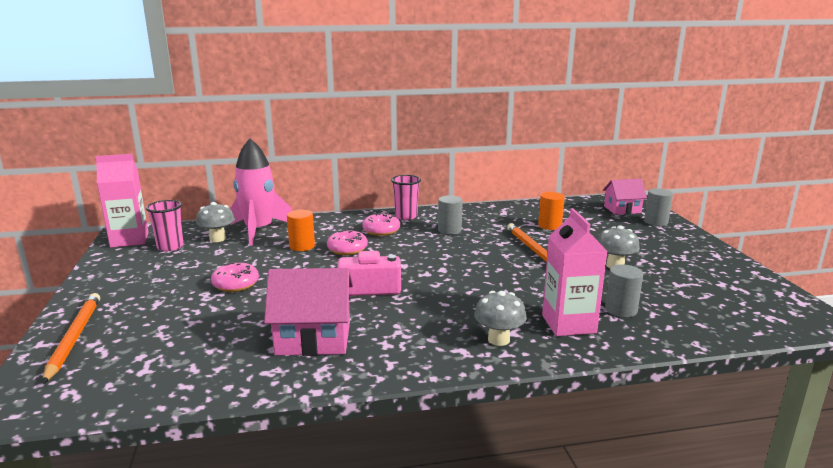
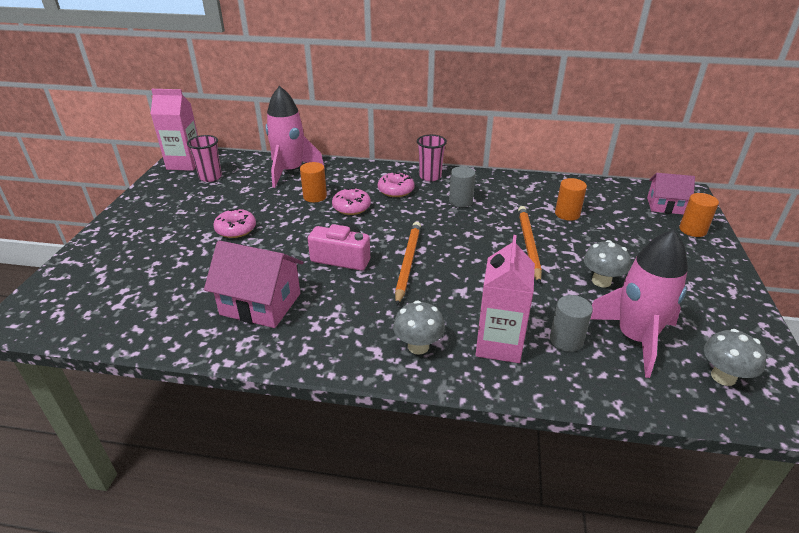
camera: 20 degrees right, 15 degrees up
orange pencil [43,293,100,384] -> orange pencil moved to [395,222,421,306]
grey mushroom [196,202,235,242] -> grey mushroom moved to [704,329,766,386]
grey cylinder [644,188,673,226] -> orange cylinder [679,193,719,237]
none -> pink rocket [591,229,688,378]

